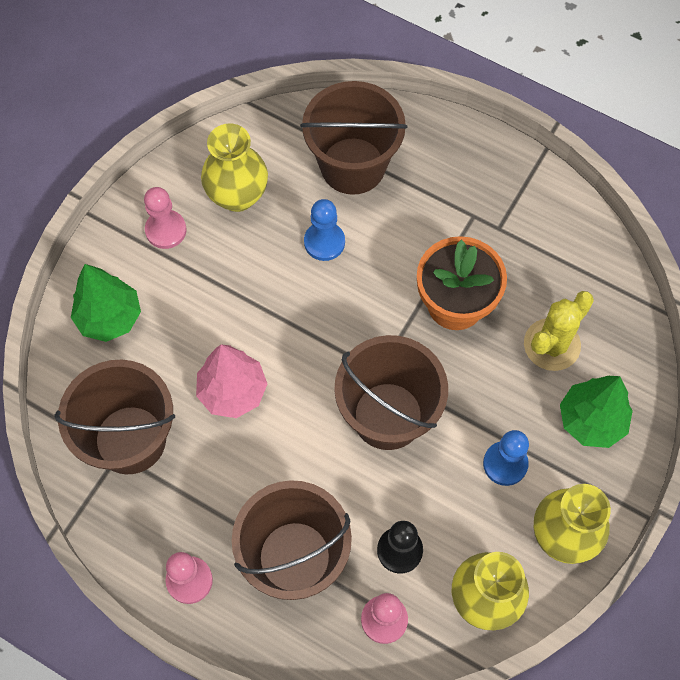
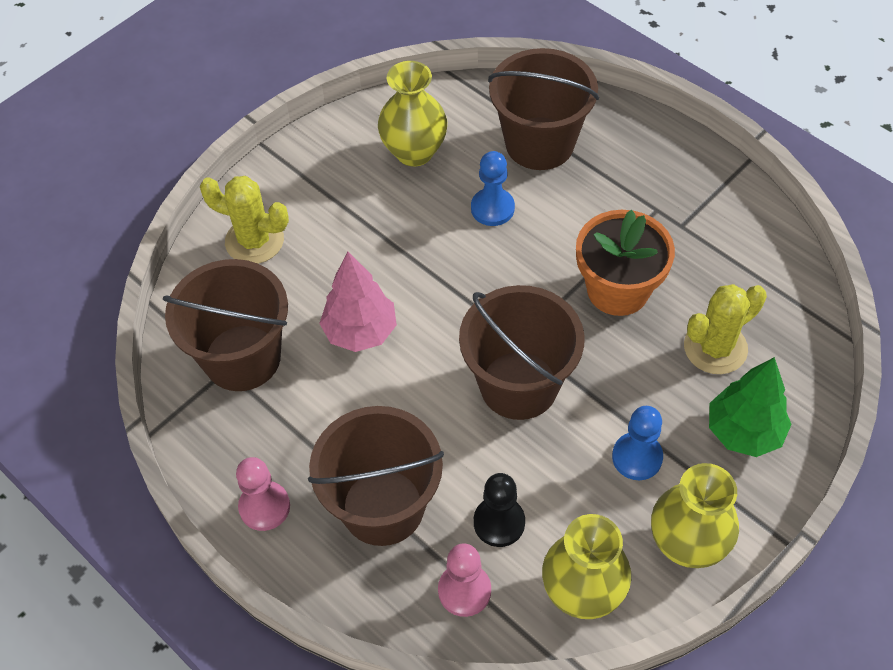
camera: 15 degrees right, 10 degrees down
green tree [71,264,141,342] -> yellow cactus [200,176,289,264]
pink pawn [144,187,187,249] -> none

